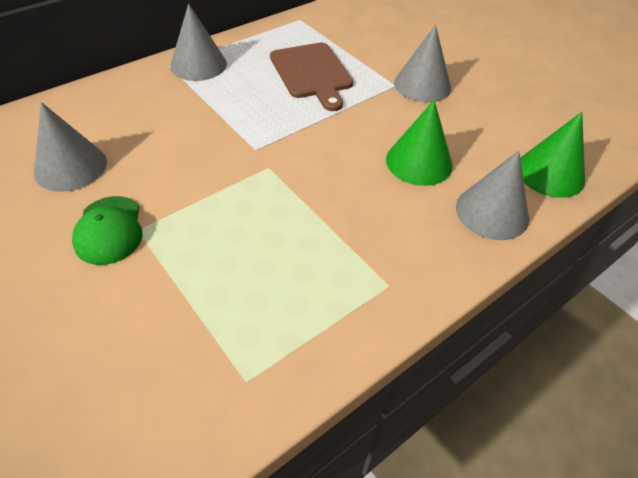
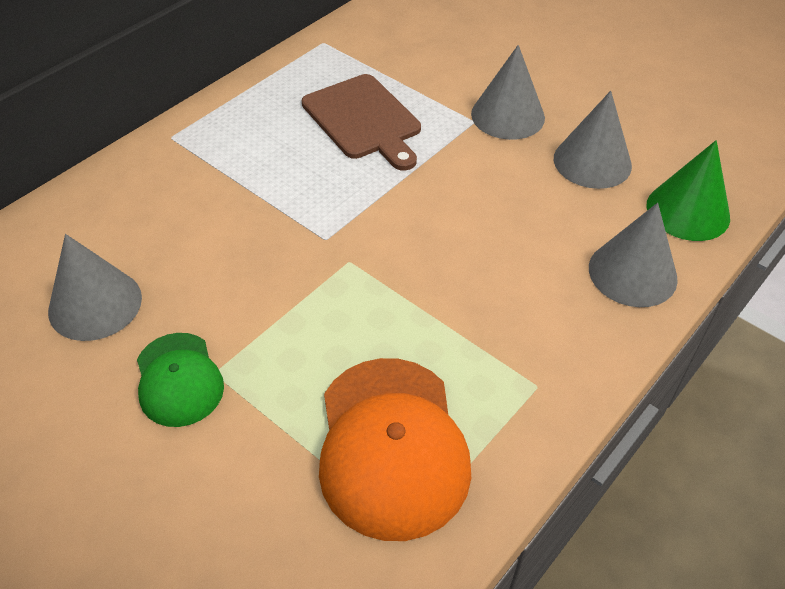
camera: 10 degrees left, 0 degrees up
grey cone [170,4,227,81] -> grey cone moved to [554,91,632,189]
green cone [386,100,453,186] -> none
none -> orange cap [319,358,471,541]

